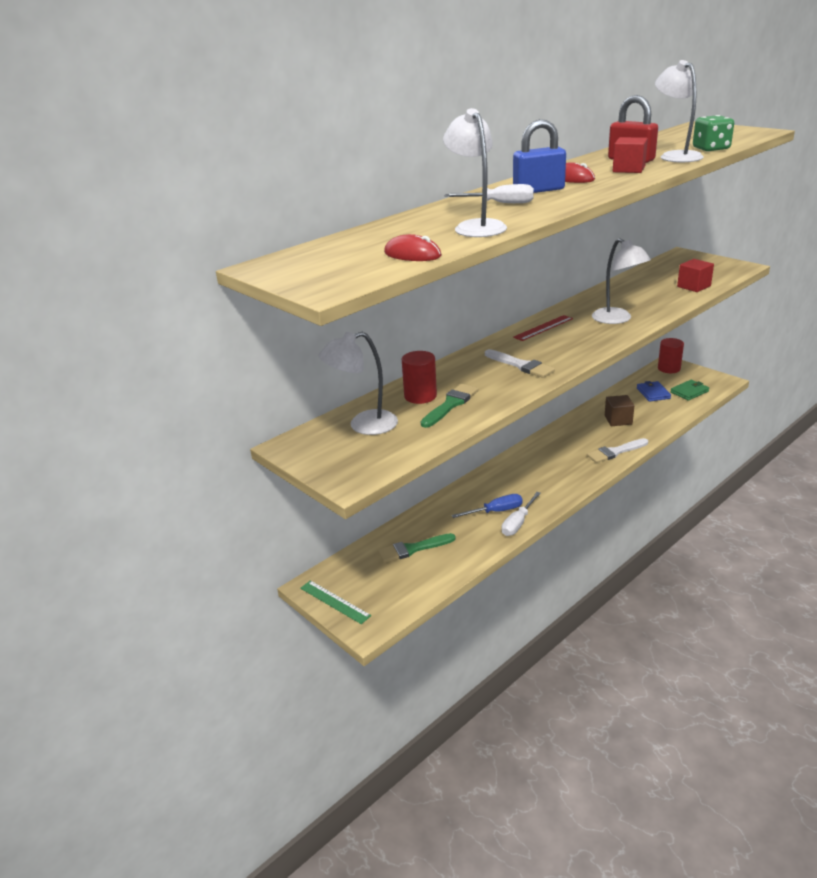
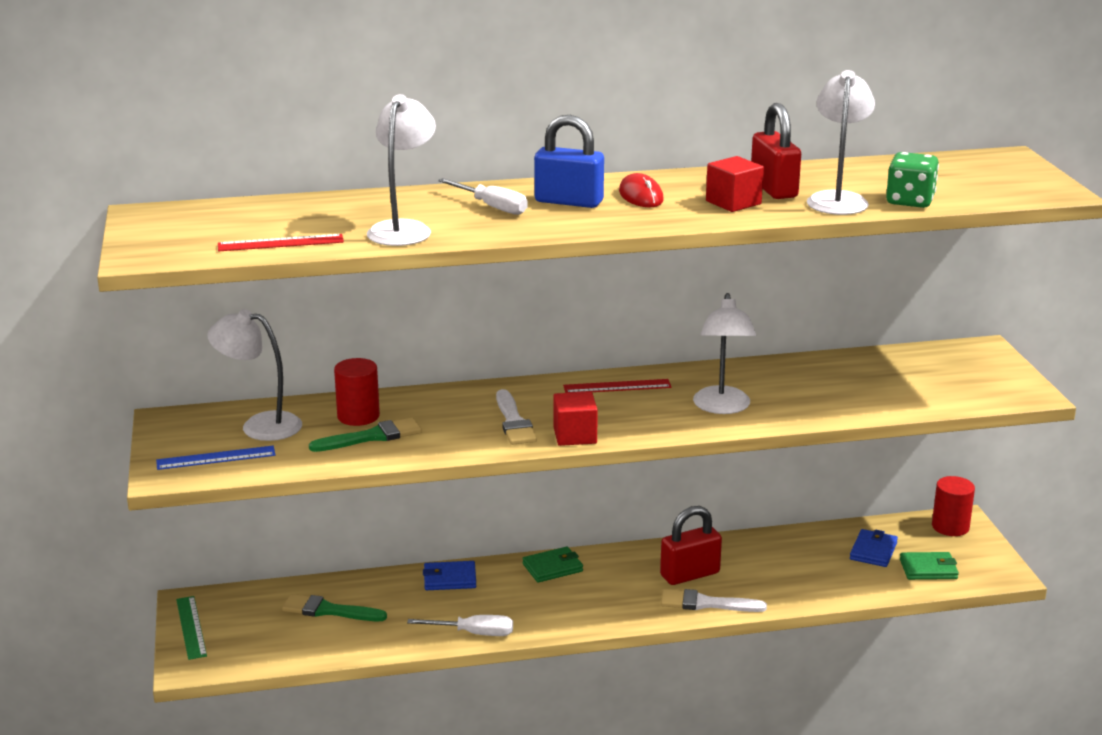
camera: 30 degrees right, 5 degrees down
red mouse [384,234,442,261] -> red ruler [218,234,344,251]
blue screwdriver [452,494,523,518] -> none
white screwdriver [502,492,541,536] -> white screwdriver turned 150 degrees counterclockwise [407,615,513,636]
brown cube [605,395,634,426] -> none
red cube [677,259,714,292] -> red cube moved to [553,392,598,446]
none -> blue ruler [156,446,276,470]
none -> blue wallet [423,561,476,590]
none -> green wallet [522,547,583,583]
none -> red padlock [660,506,722,585]

